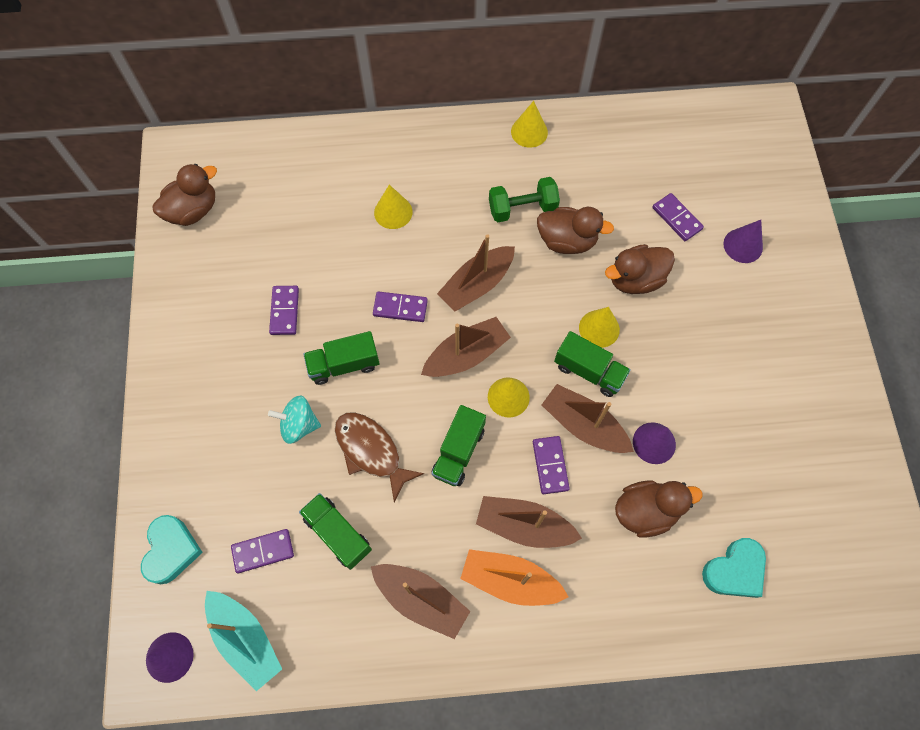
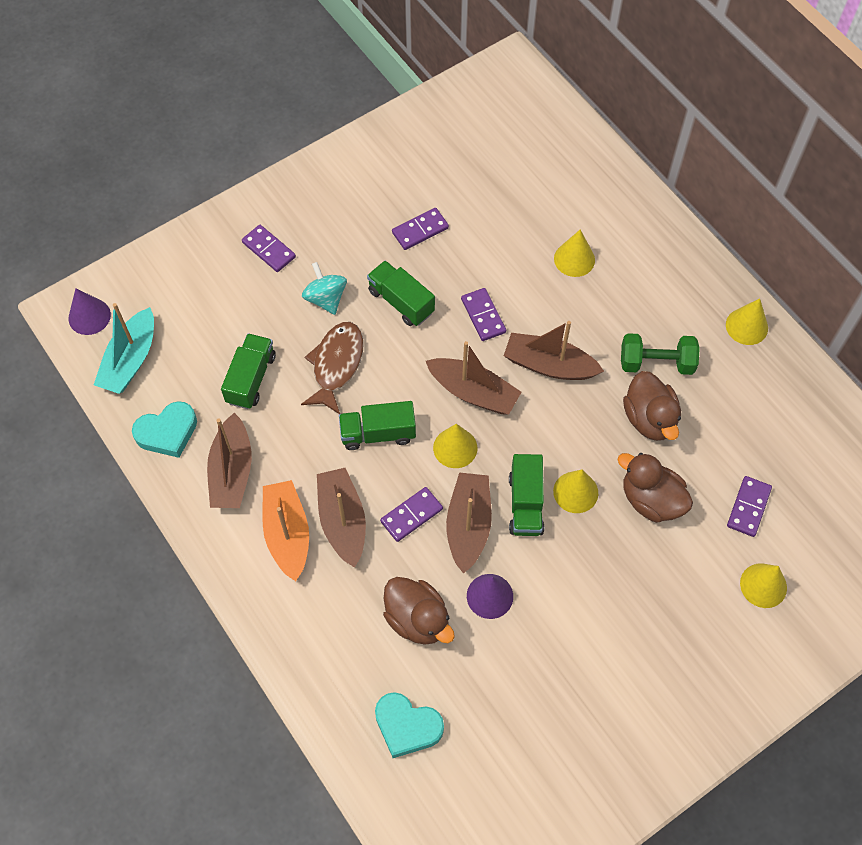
camera: 60 degrees right, 5 degrees down
turquoise heart [141,515,203,584] -> turquoise heart moved to [132,401,197,458]
brown duck [152,164,217,226] -> none
purple domino [231,529,294,573] -> purple domino moved to [242,225,296,272]
green dumbbell [489,177,560,222] -> green dumbbell turned 45 degrees counterclockwise [621,333,700,375]
purple cone [723,220,763,263] -> yellow cone [740,563,787,608]

